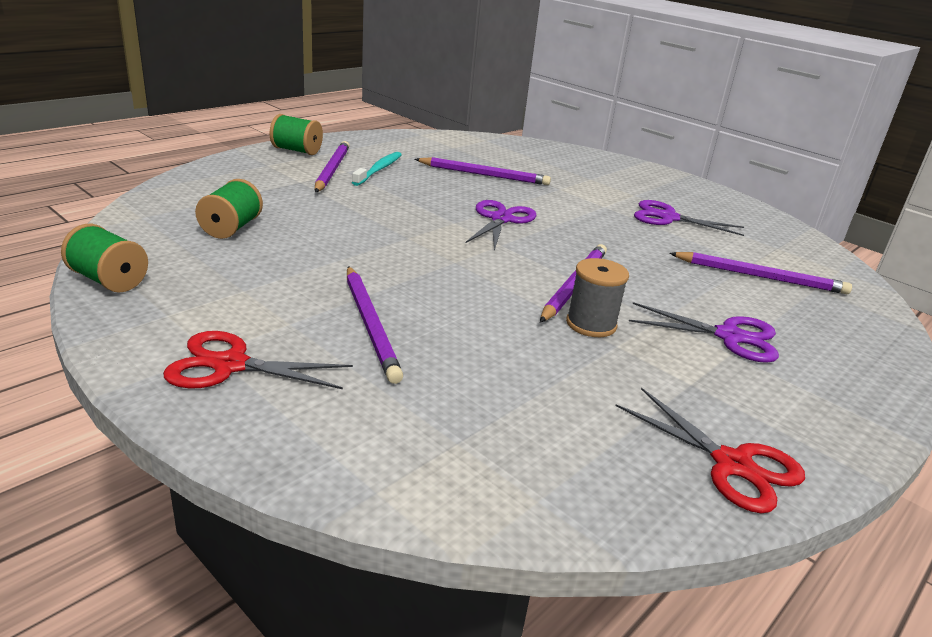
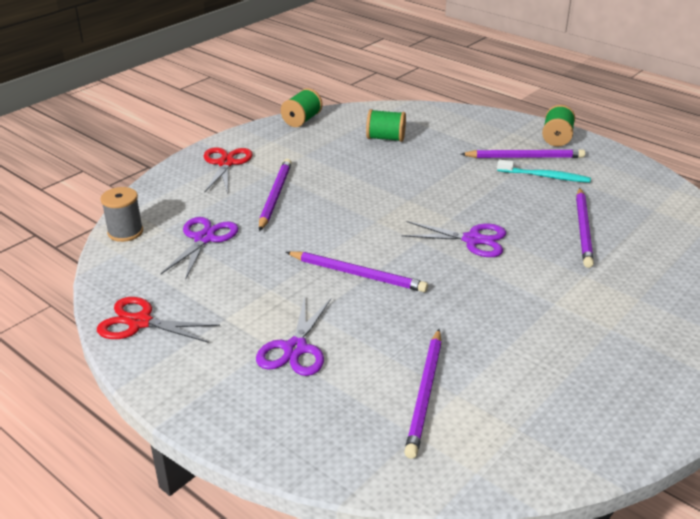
camera: 90 degrees right, 5 degrees up
purple pencil [347,266,403,384] -> purple pencil turned 120 degrees clockwise [259,159,292,231]
grey spool [566,258,629,337] -> grey spool moved to [101,187,143,242]
red scissors [616,388,805,513] -> red scissors turned 60 degrees clockwise [97,297,220,343]
purple scissors [634,200,744,236] -> purple scissors moved to [161,217,238,280]

